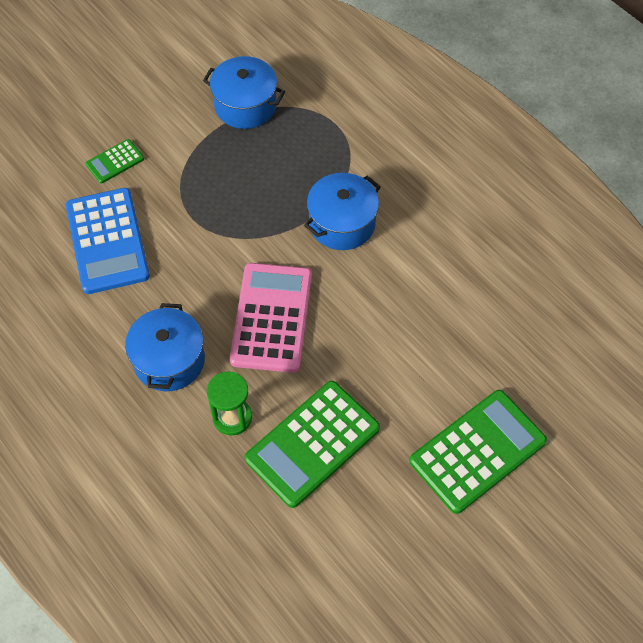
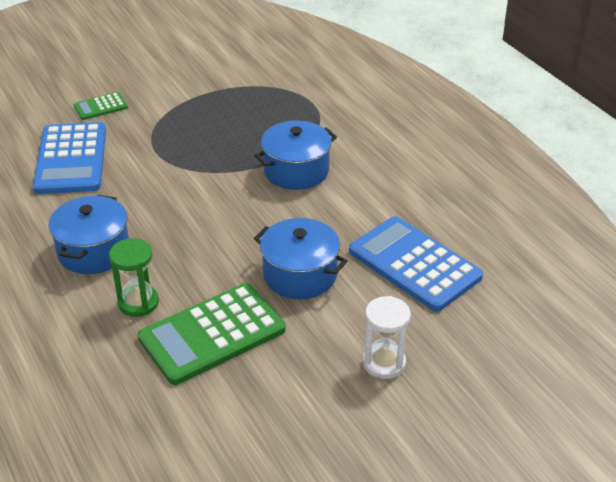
camera: 10 degrees right, 20 degrees down
blue pot [203,56,285,129] -> blue pot moved to [254,218,347,299]
pink calculator [230,263,312,373] -> none
green calculator [409,390,547,514] -> white hourglass [363,296,411,379]
none -> blue calculator [349,216,483,311]

